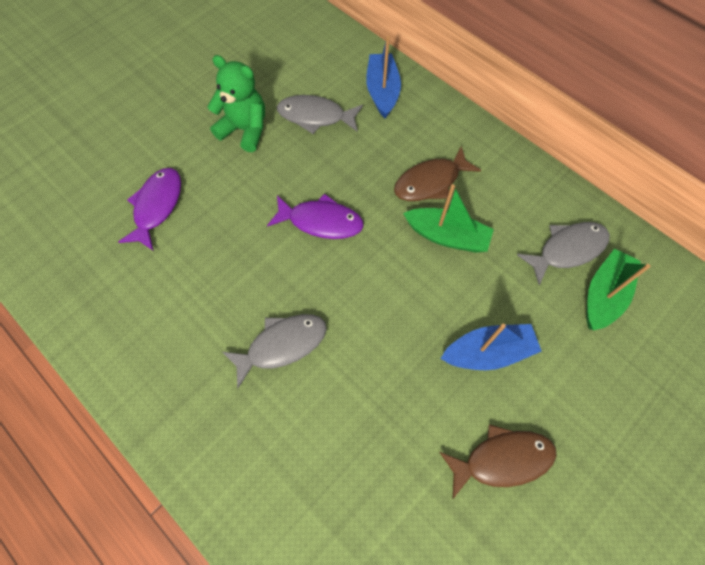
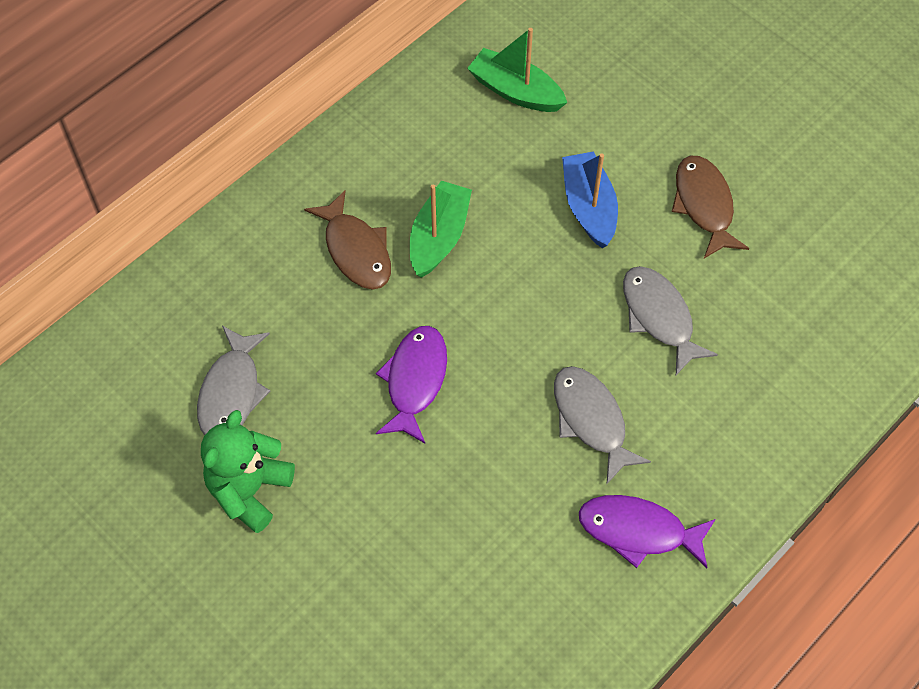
camera: 90 degrees left, 5 degrees down
purple fish [118,168,181,251] -> purple fish moved to [579,495,716,568]
blue boat [366,35,401,118] -> none
grey fish [517,222,610,285] -> grey fish moved to [623,266,718,375]

